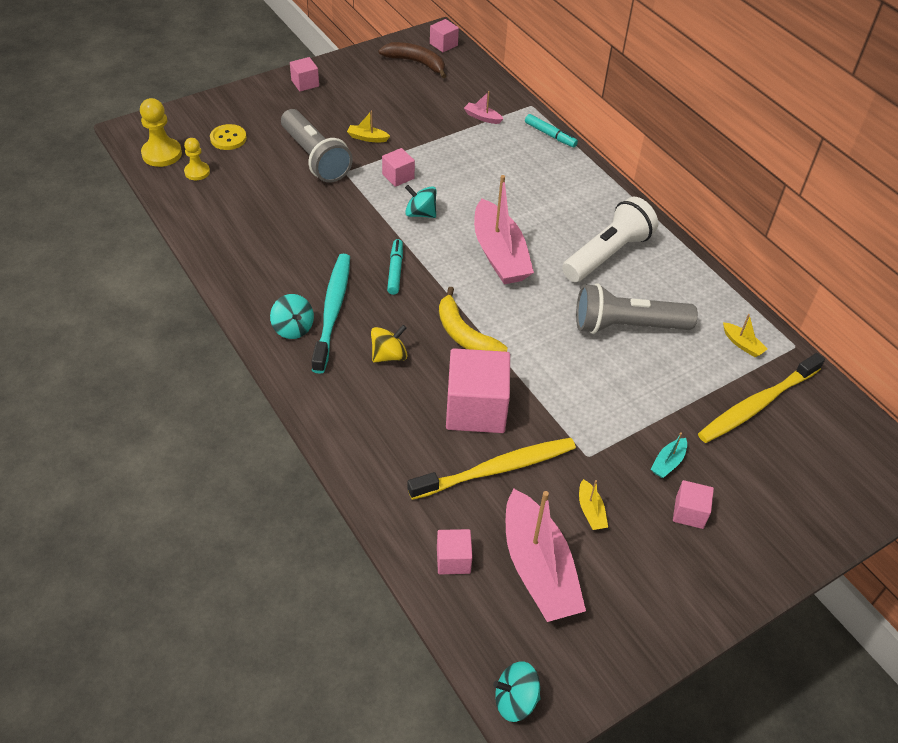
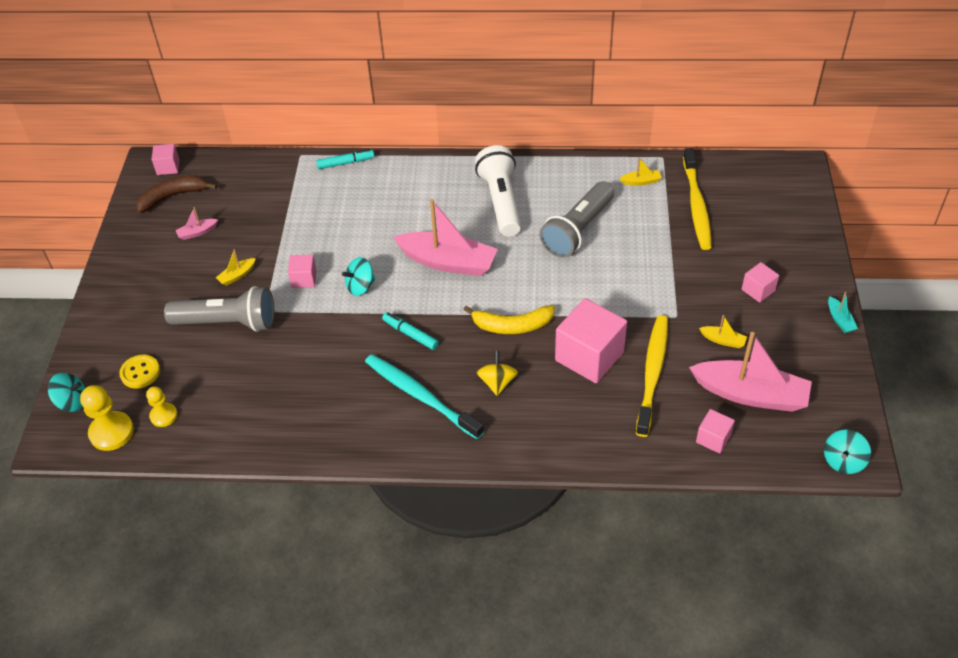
camera: 50 degrees left, 0 degrees up
turquoise spinning top [270,294,314,339] -> turquoise spinning top moved to [48,373,85,412]
pink cube [290,57,319,92] -> none
pink boat [464,91,503,124] -> pink boat moved to [175,207,218,240]
turquoise boat [650,432,687,478] -> turquoise boat moved to [828,292,858,333]

